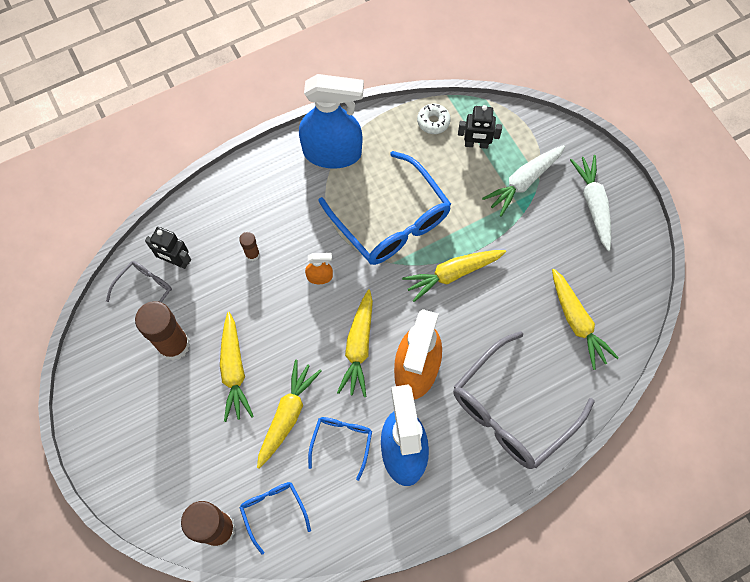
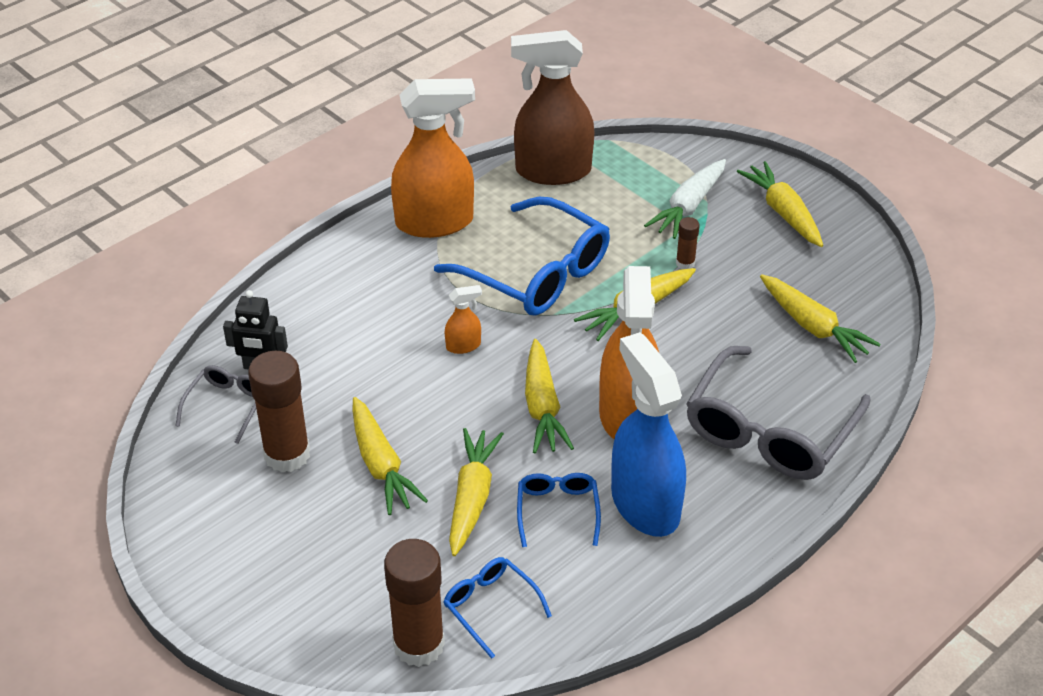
camera: 15 degrees left, 25 degrees down
brown glue stick [239,232,260,261] -> brown glue stick moved to [676,217,700,269]
blue spray bottle [299,74,364,168] -> orange spray bottle [391,78,475,238]
white donut [417,104,451,134] -> brown spray bottle [511,30,594,185]
black robot [458,105,502,149] -> none
white carrot [570,155,611,251] -> yellow carrot [737,161,823,247]

